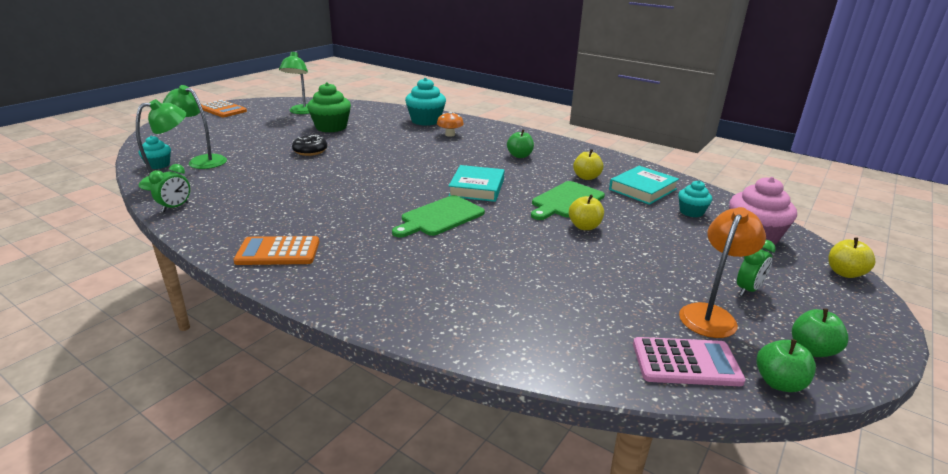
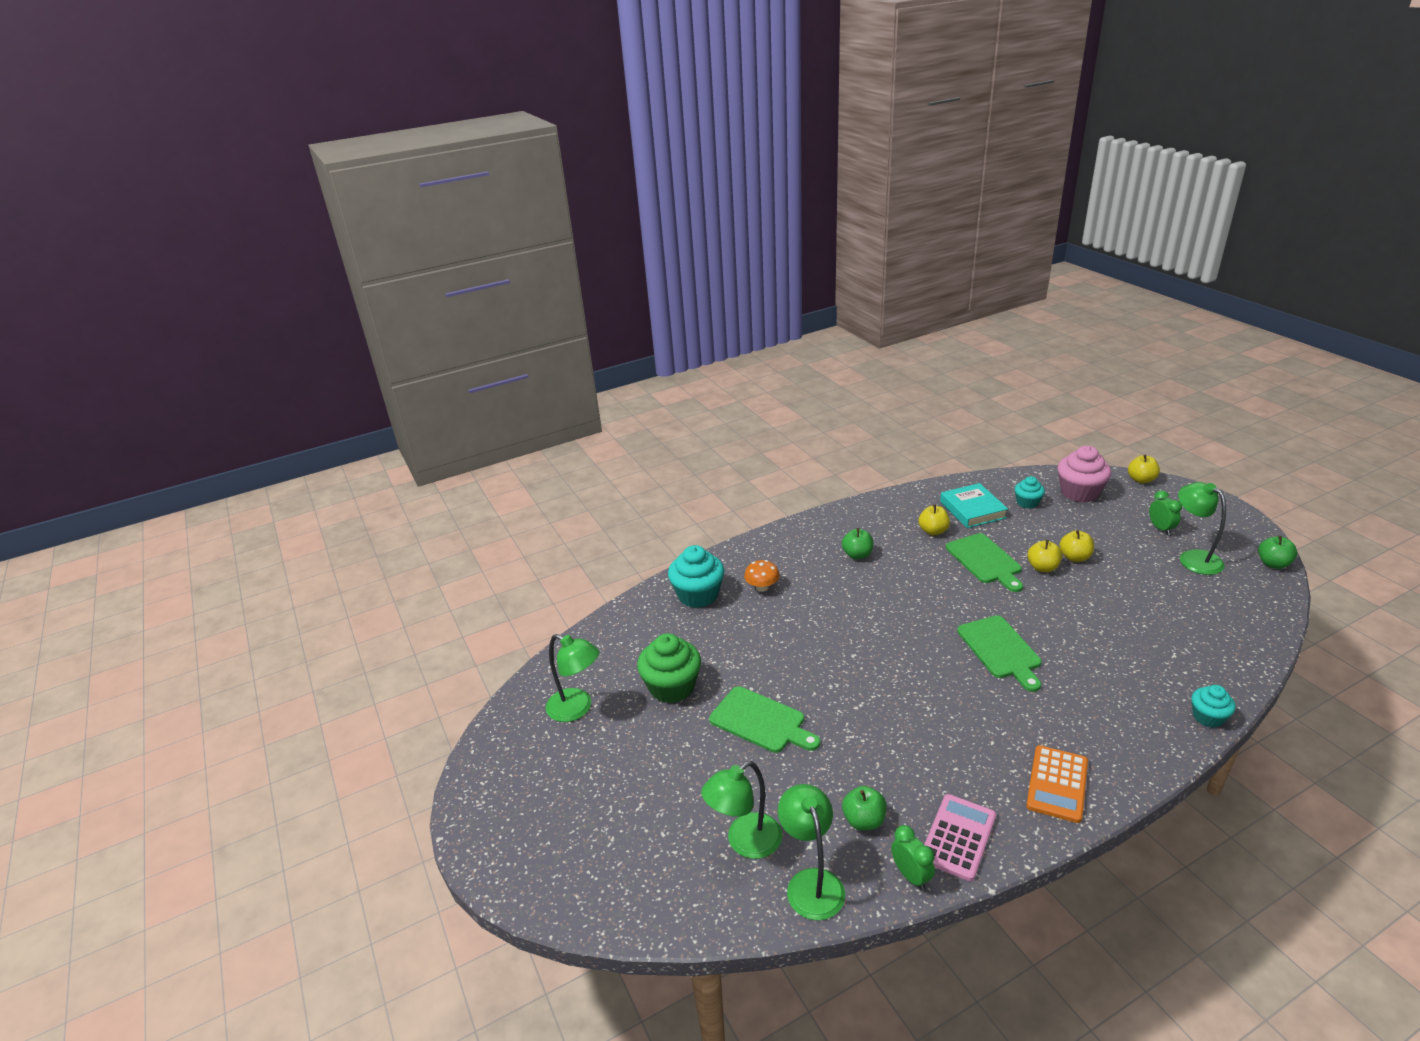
camera: 60 degrees left, 5 degrees up
turquoise cupcake [139,136,171,169] -> turquoise cupcake moved to [1191,685,1236,728]
orange calculator [201,100,247,117] -> none
black donut [292,135,327,156] -> green cutting board [709,686,820,753]
turquoise book [448,165,504,202] -> none
pink calculator [633,337,746,386] -> pink calculator moved to [924,794,996,881]
orange lamp [679,207,766,338] -> green lamp [1178,482,1226,575]
green apple [792,308,849,357] -> green apple moved to [842,786,887,830]
none -> yellow apple [1060,530,1094,562]

